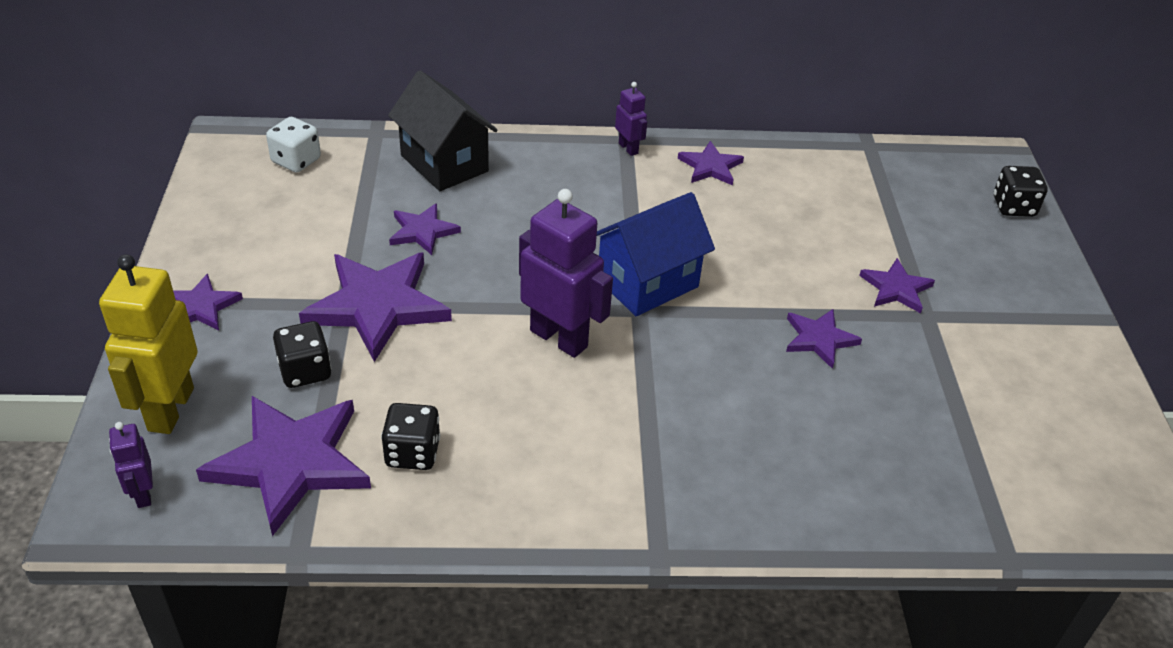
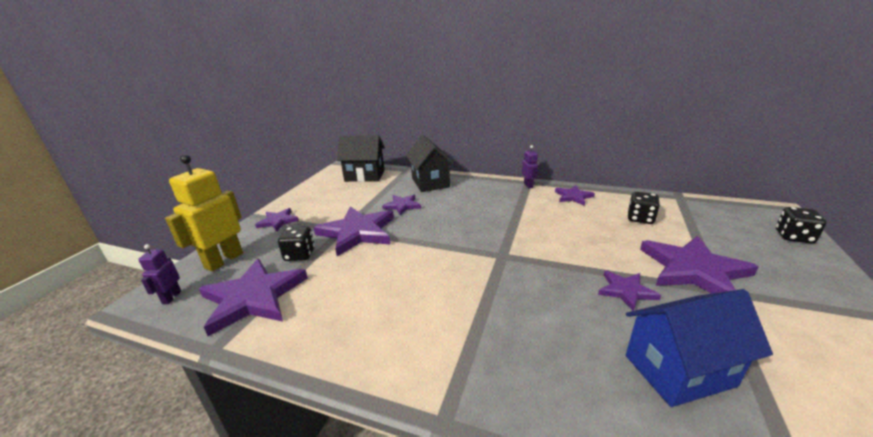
camera: 25 degrees right, 15 degrees down
white dice [266,117,321,173] -> black house [337,135,385,182]
black dice [381,403,440,470] -> black dice moved to [628,192,660,224]
purple robot [519,189,613,358] -> none
blue house [597,192,715,316] -> blue house moved to [626,289,773,407]
purple star [859,258,935,313] -> purple star [640,236,758,294], size x1.90

